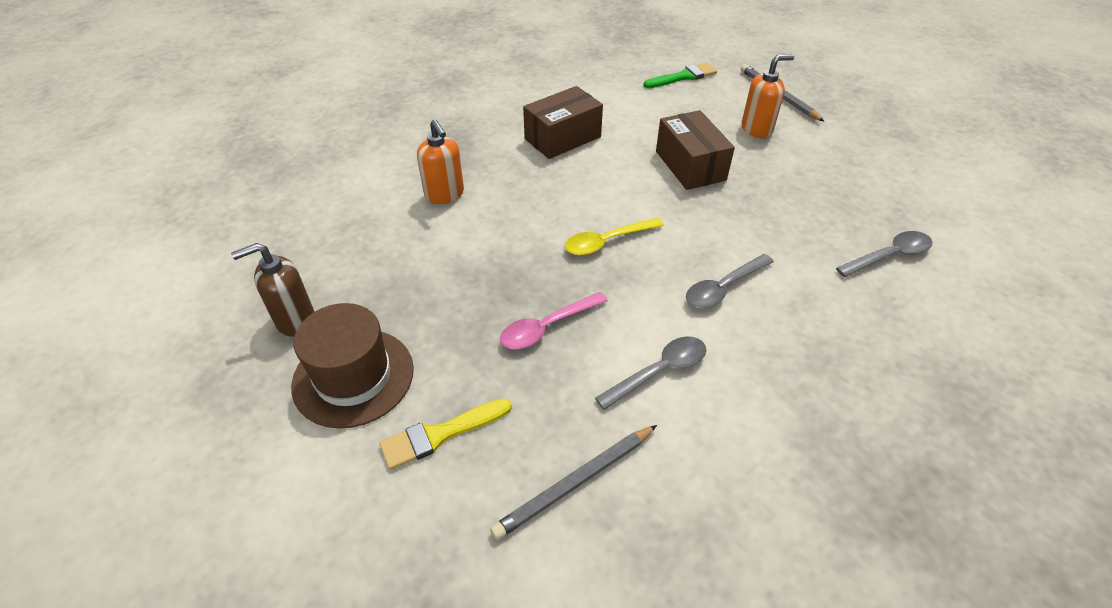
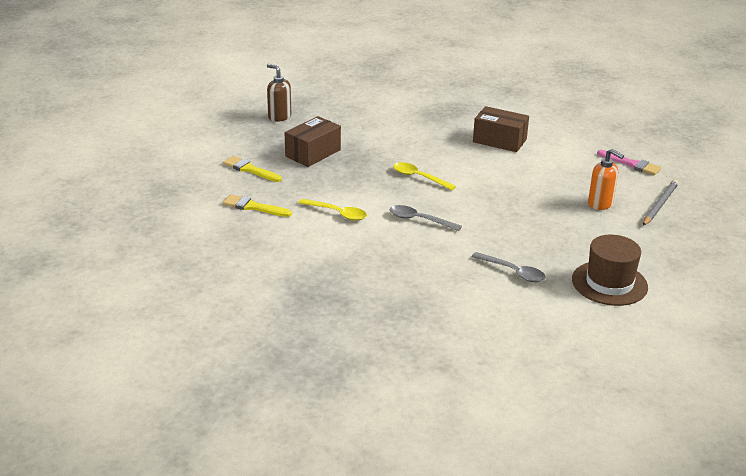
camera: 60 degrees right, 15 degrees down
brown hat [291,303,414,429] -> brown hat moved to [572,235,648,306]
orange soap dispenser [417,119,464,204] -> none
grey pencil [490,425,657,540] -> yellow brush [223,194,292,217]
pink spoon [500,292,608,349] -> none
grey spoon [595,337,706,410] -> yellow spoon [299,199,367,221]
green brush [643,62,717,88] -> pink brush [597,150,661,175]
brown box [656,110,735,190] -> brown box moved to [285,116,341,167]

